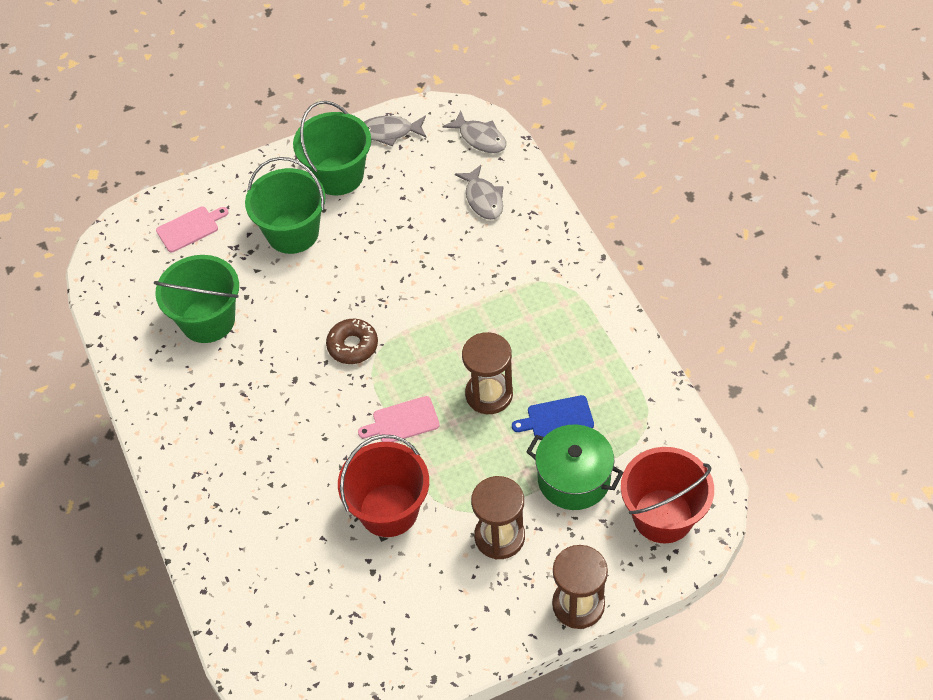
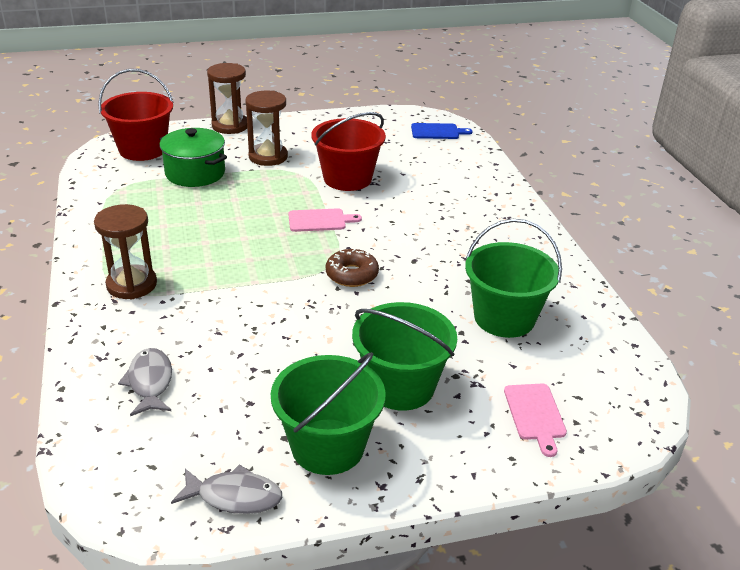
camera: 175 degrees left, 20 degrees down
pink cutting board [156,207,229,252] -> pink cutting board turned 75 degrees counterclockwise [504,384,567,457]
grey fish [442,110,506,153] -> none
brown hourglass [462,332,513,414] -> brown hourglass moved to [94,204,157,299]
blue cutting board [512,395,594,440] -> blue cutting board moved to [411,123,472,139]

